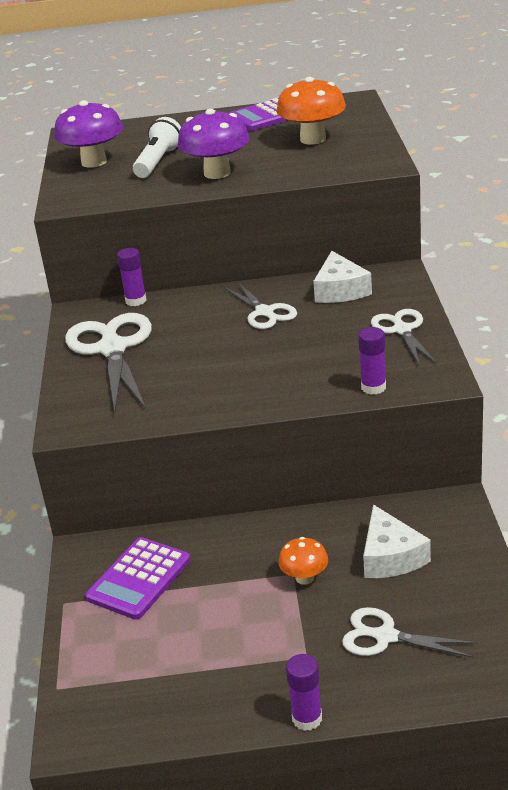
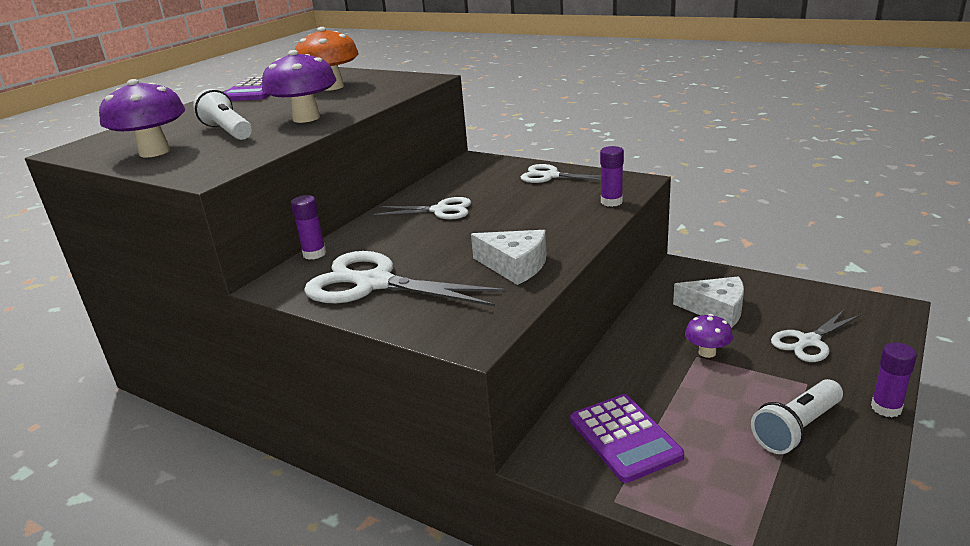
camera: 55 degrees left, 5 degrees down
orange mushroom [278,537,328,585] -> purple mushroom [685,314,733,358]
white cheese [313,251,372,303] -> white cheese moved to [471,230,547,285]
none -> white flashlight [751,379,843,454]

